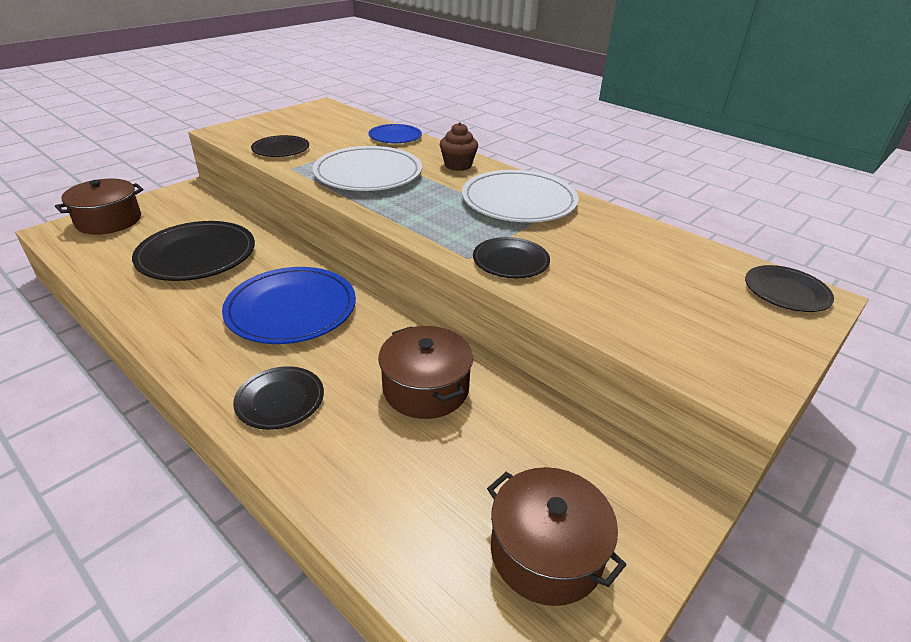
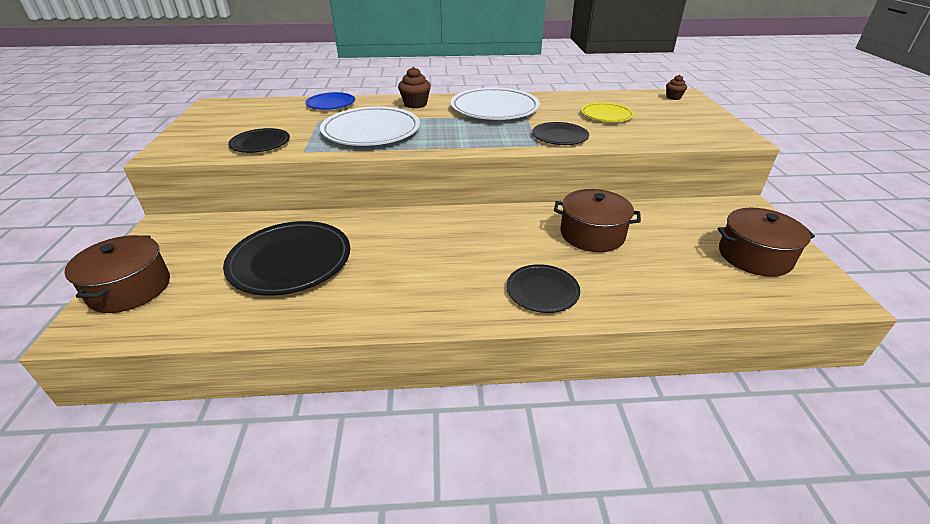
camera: 45 degrees left, 0 degrees up
blue plate [222,267,356,344] -> none
black plate [745,265,834,312] -> brown cupcake [666,75,687,100]
none -> yellow plate [581,103,634,122]

